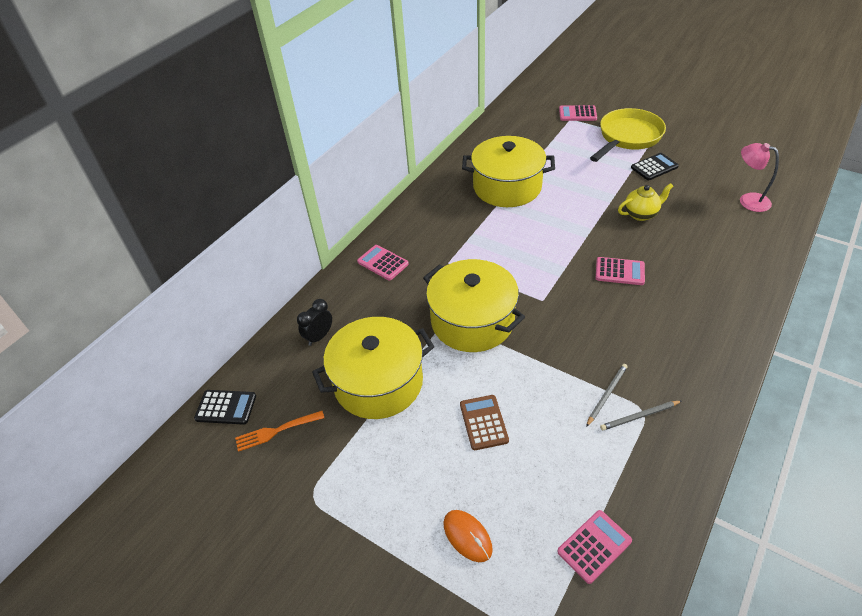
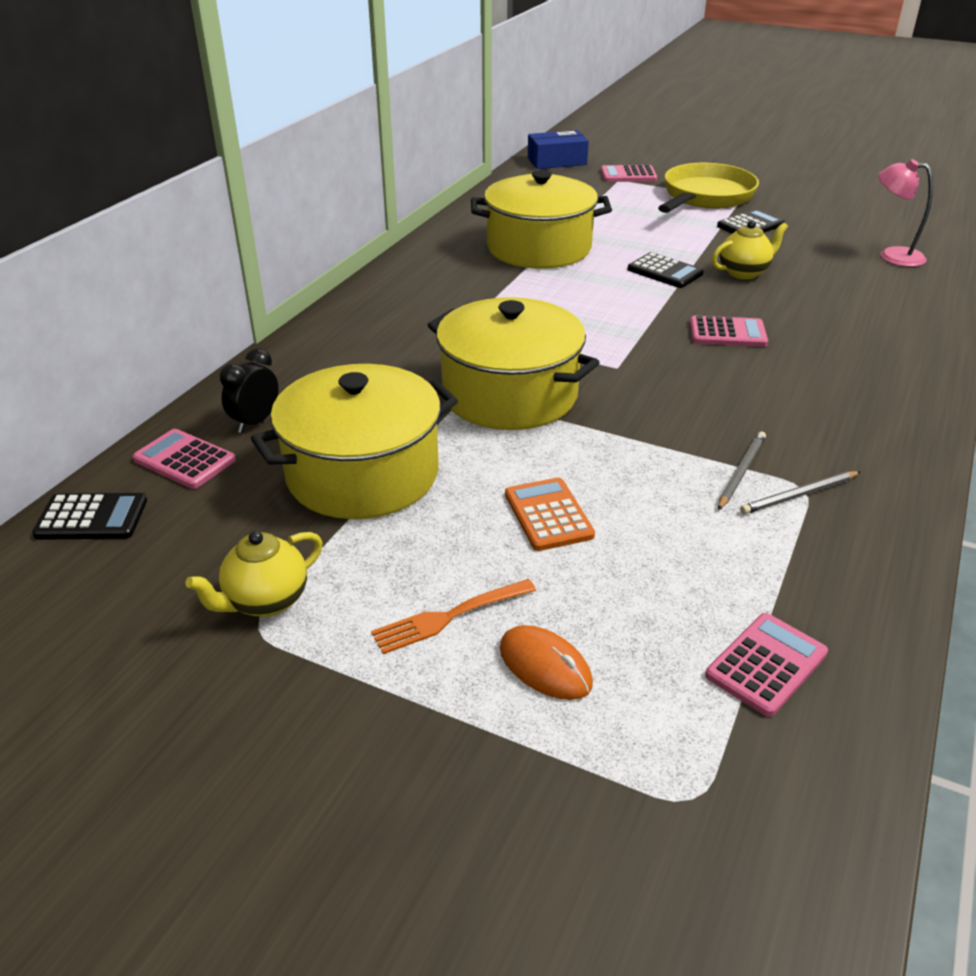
camera: 10 degrees left, 10 degrees down
orange fork [235,411,324,452] -> orange fork moved to [371,579,536,654]
pink calculator [357,245,409,281] -> pink calculator moved to [133,429,236,489]
brown calculator [460,395,509,450] -> orange calculator [505,478,595,551]
none -> yellow teapot [185,531,323,617]
none -> blue box [528,130,589,169]
none -> black calculator [628,252,704,288]

